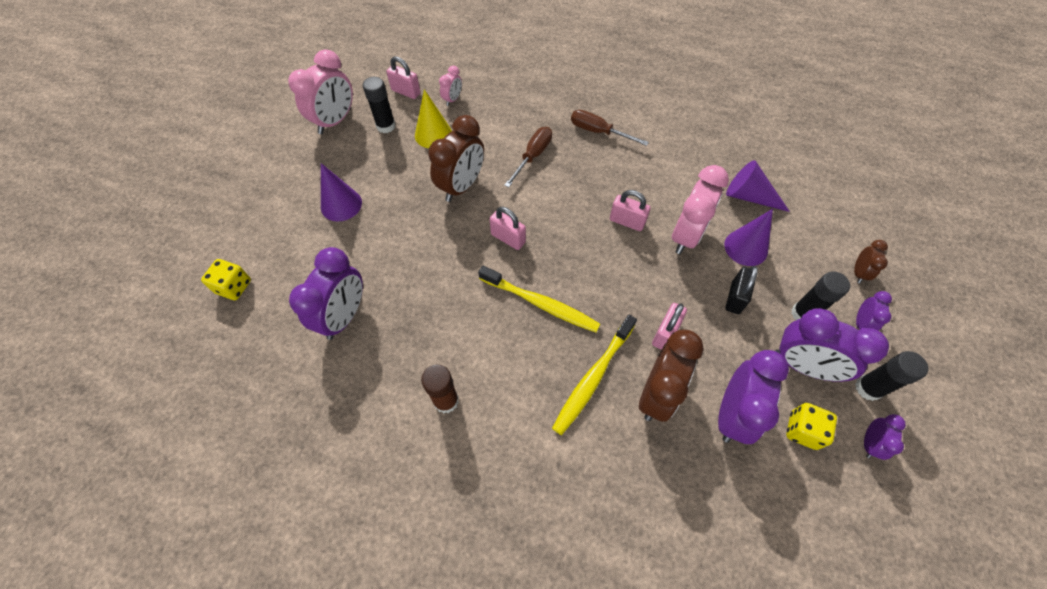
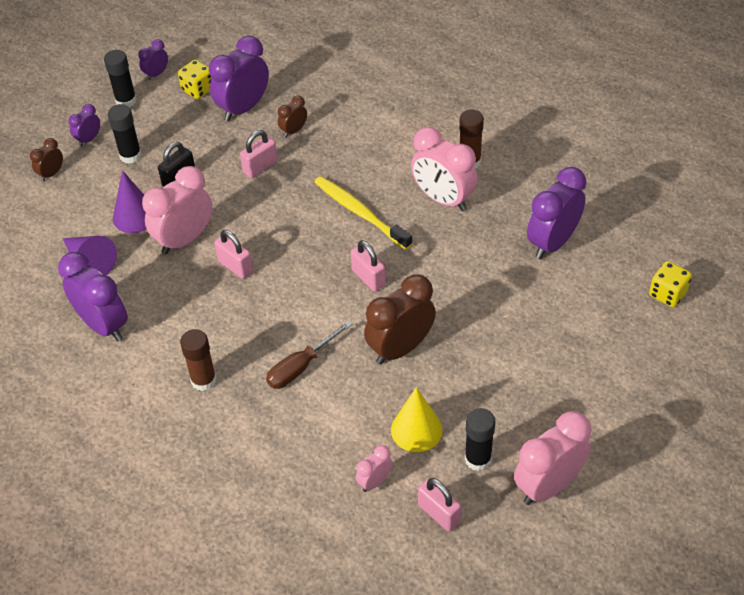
camera: 160 degrees left, 10 degrees down
purple cone [321,163,362,222] -> none
yellow toothbrush [552,315,637,435] -> none
brown screwdriver [571,110,649,146] -> brown glue stick [180,329,216,391]
brown clock [639,329,704,422] -> brown clock [278,96,307,137], size x0.50
purple clock [775,308,889,382] -> purple clock moved to [58,252,128,342]
none -> pink clock [411,127,477,211]

